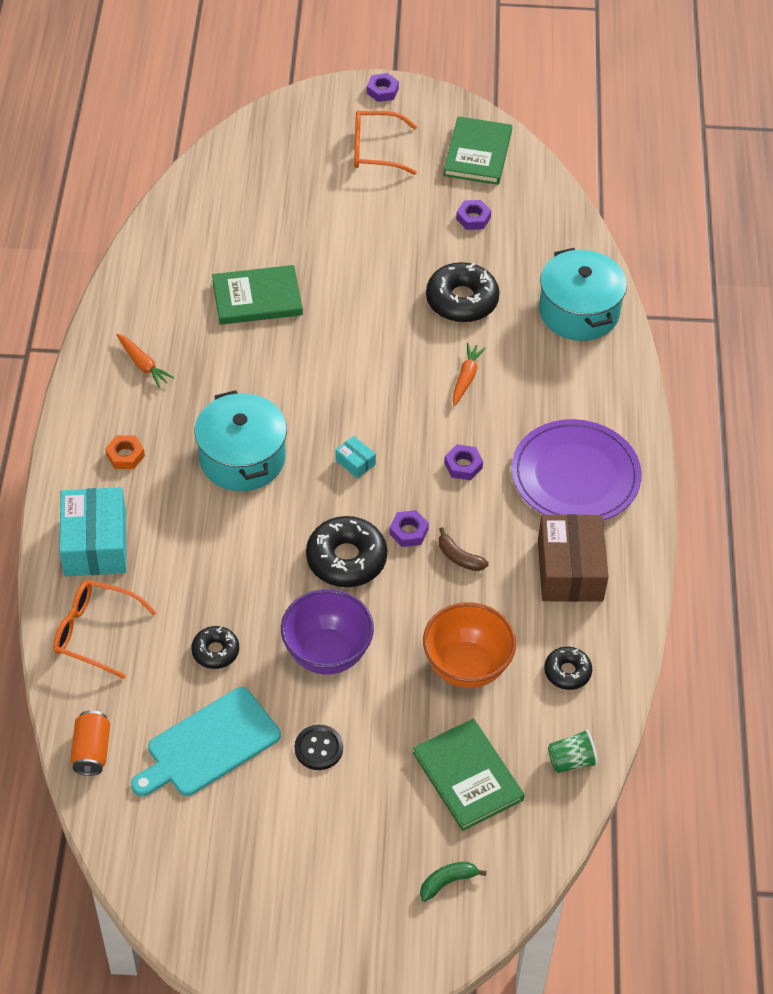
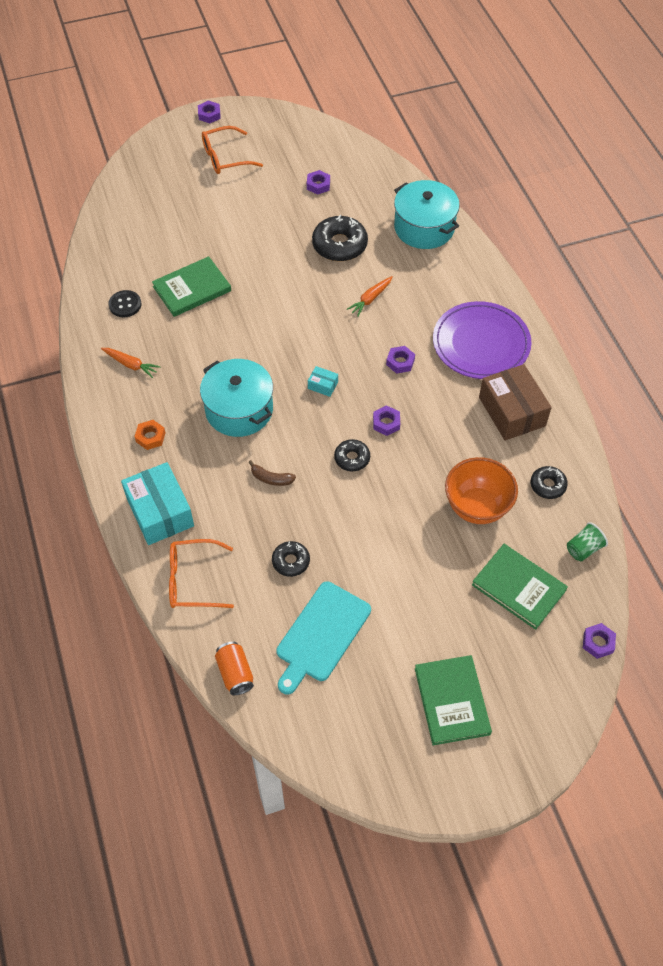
camera: 20 degrees left, 5 degrees up
purple bowl [281,589,374,675] -> none
black button [295,725,343,770] -> black button moved to [108,290,141,317]
black donut [306,516,387,587] -> black donut [334,439,370,471], size x0.57
green banana [420,862,487,902] -> none
brown banana [439,527,489,571] -> brown banana moved to [248,460,296,486]
green book [443,116,512,185] -> green book moved to [415,655,492,745]
orange carrot [452,343,486,406] -> orange carrot turned 135 degrees counterclockwise [347,276,393,317]
none -> purple nut [583,623,616,659]

